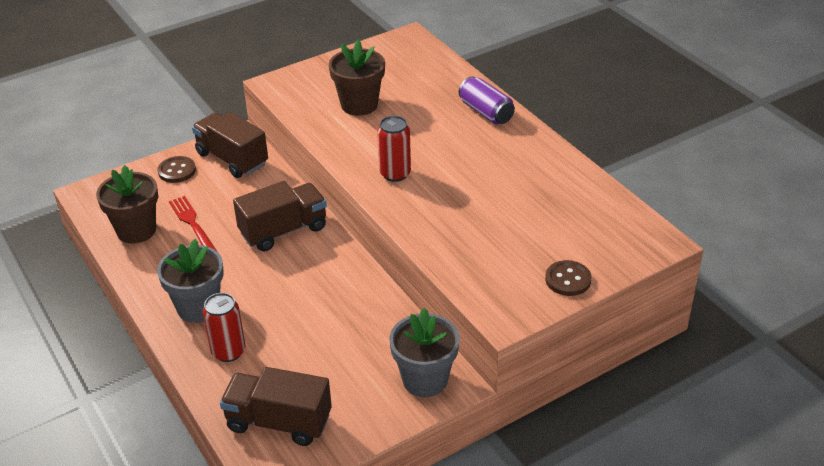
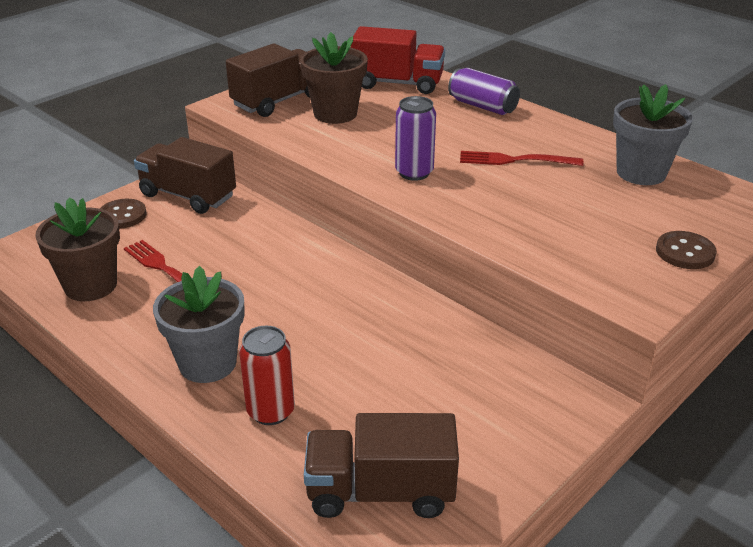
camera: 15 degrees left, 5 degrees down
brown truck [233,181,327,252] -> brown truck moved to [226,44,310,117]
red can [377,116,411,182] -> purple can [395,96,436,181]
grey flower pot [389,308,460,397] -> grey flower pot moved to [613,84,693,185]
none -> red truck [351,26,445,94]
none -> red fork [460,151,584,166]

